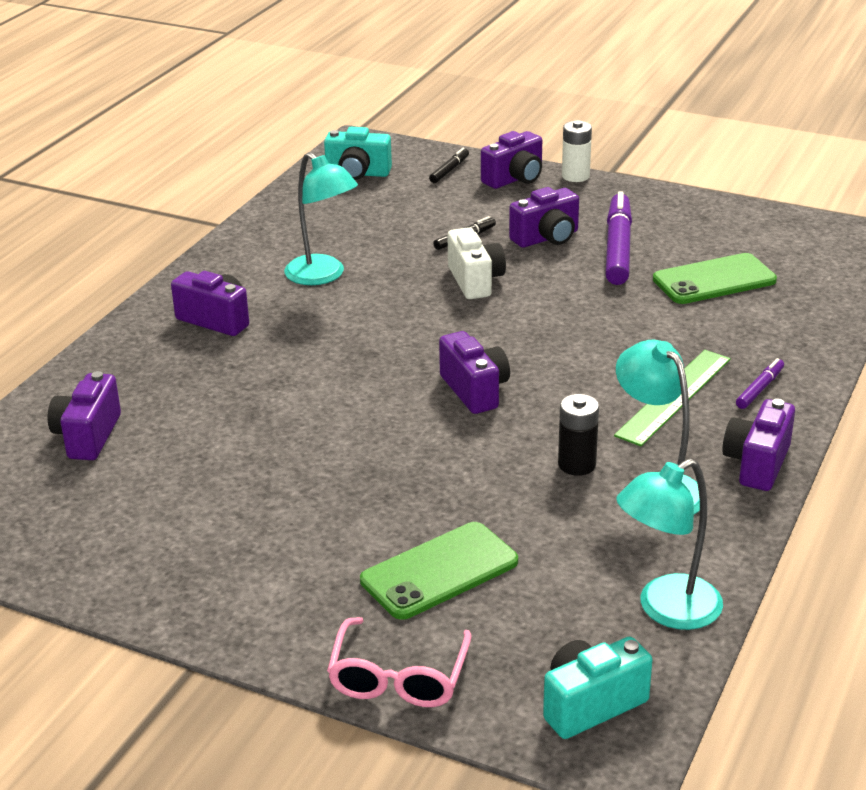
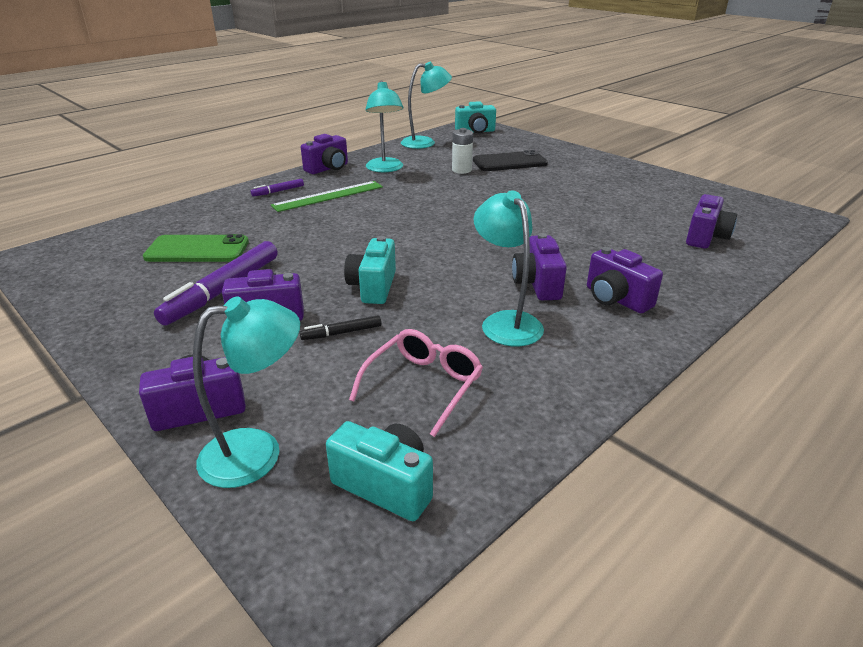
camera: 160 degrees left, 0 degrees up
pink glasses [327,617,472,707] -> pink glasses moved to [349,329,483,437]
green phone [360,522,518,620] -> black phone [473,150,548,171]
black marker [429,148,469,183] -> turquoise lamp [193,296,300,488]
purple camera [439,331,510,414] -> purple camera moved to [512,233,567,300]
white camera [448,227,506,299] -> turquoise camera [344,236,396,304]
black battery [558,394,599,476] -> none
white battery [562,120,592,182] -> white battery moved to [452,128,473,174]

